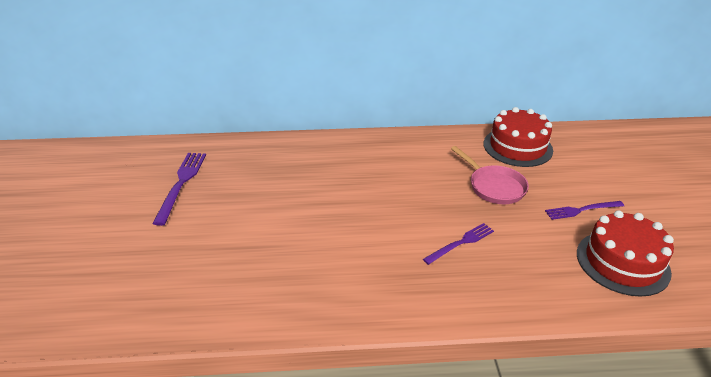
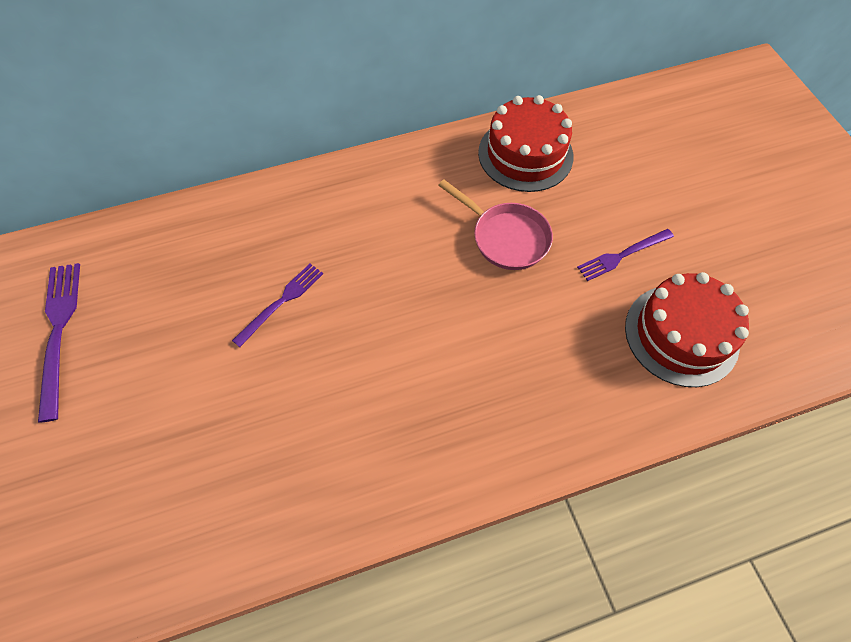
camera: 15 degrees left, 25 degrees up
purple fork [423,223,494,265] -> purple fork moved to [232,264,323,347]

